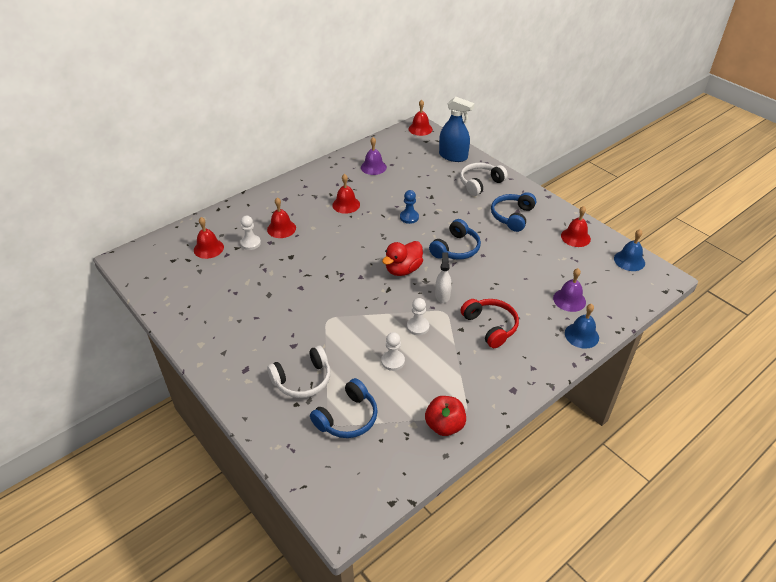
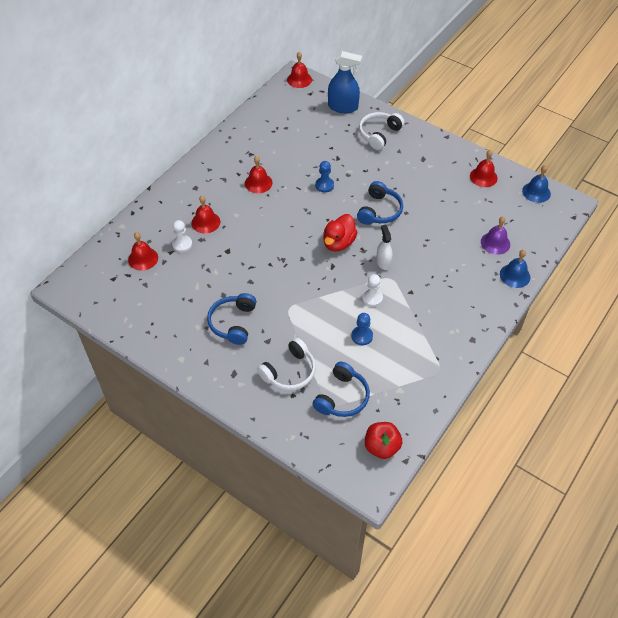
camera: 15 degrees left, 10 degrees up
purple bell [361,137,387,175] -> none
white pawn [381,332,405,371] -> blue pawn [351,313,373,345]
red apple [425,396,466,436] -> red apple moved to [365,422,402,459]
red headphones [461,299,519,348] -> none
blue headphones [491,192,536,232] -> blue headphones moved to [207,293,256,345]

